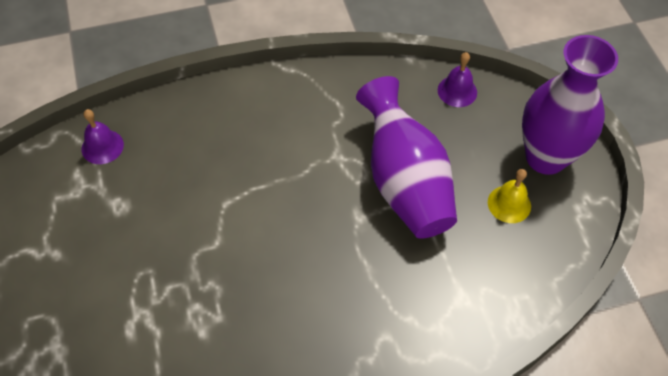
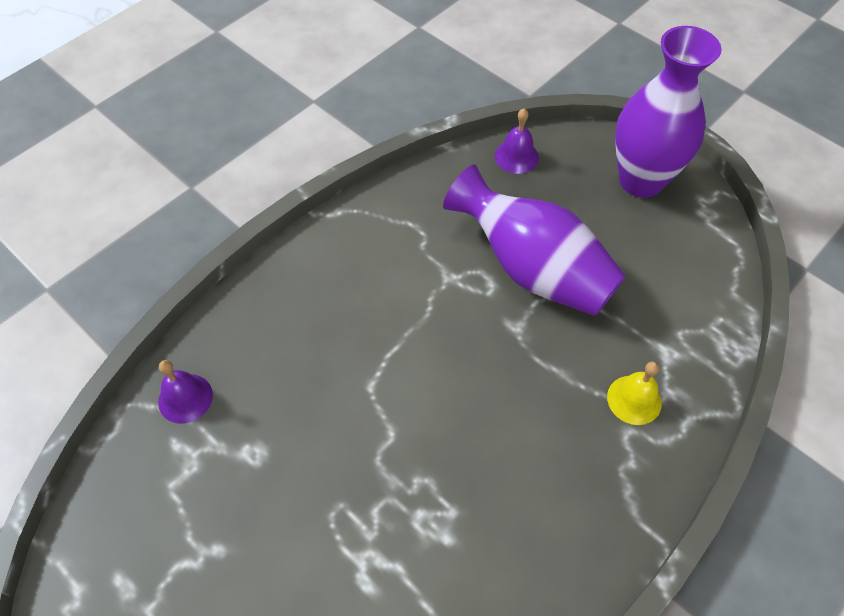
camera: 30 degrees left, 0 degrees up
yellow bell [488,169,531,223] -> yellow bell moved to [607,362,662,425]

